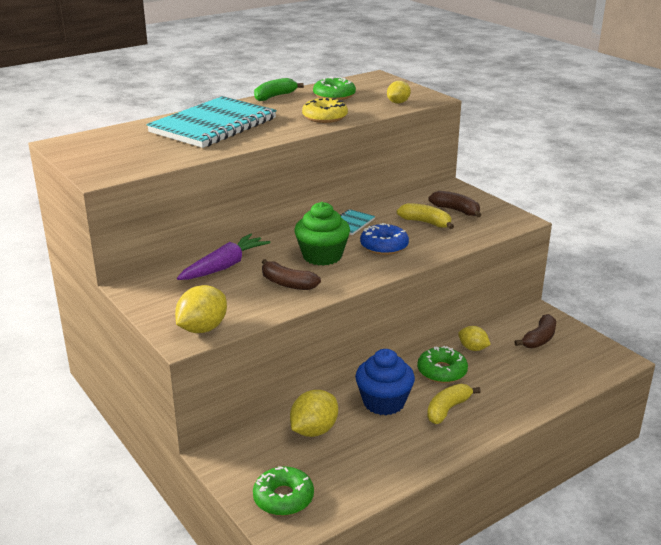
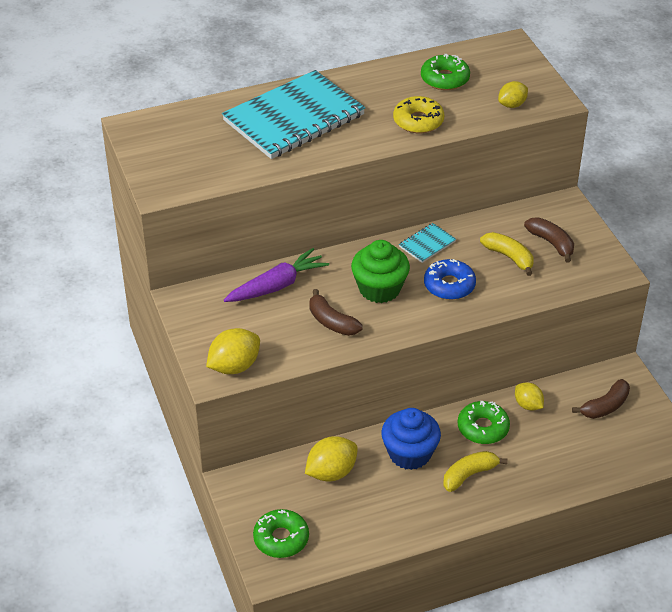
camera: 15 degrees right, 15 degrees up
green banana [254,78,304,101] -> none

